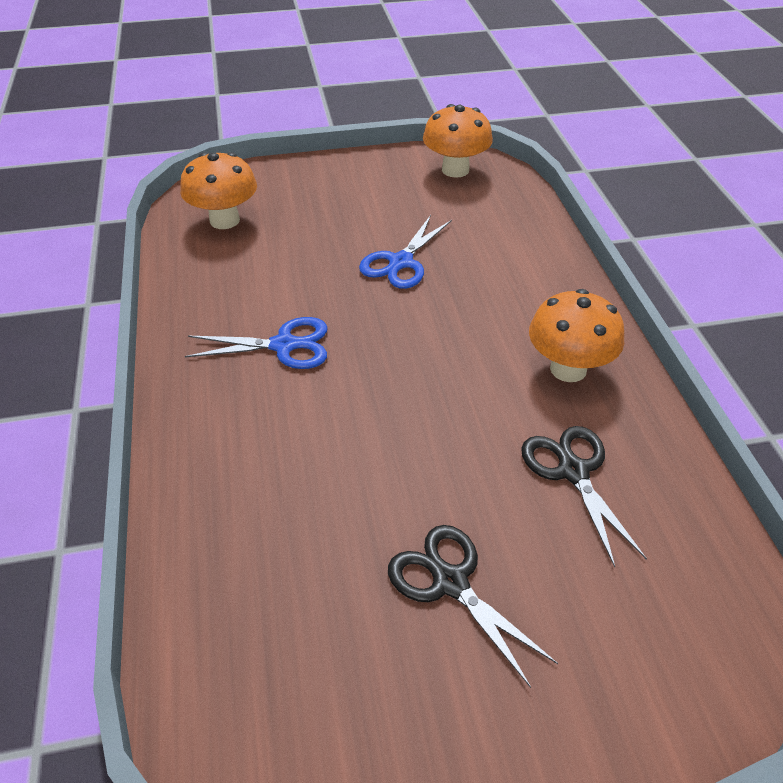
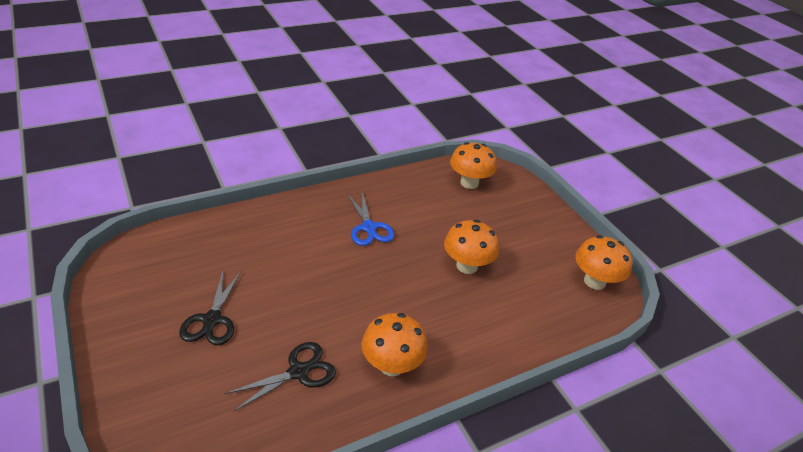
camera: 70 degrees right, 5 degrees down
blue scissors [359,215,452,289] -> orange mushroom [444,220,499,274]
black scissors [388,525,558,688] -> black scissors turned 150 degrees clockwise [180,271,241,345]

